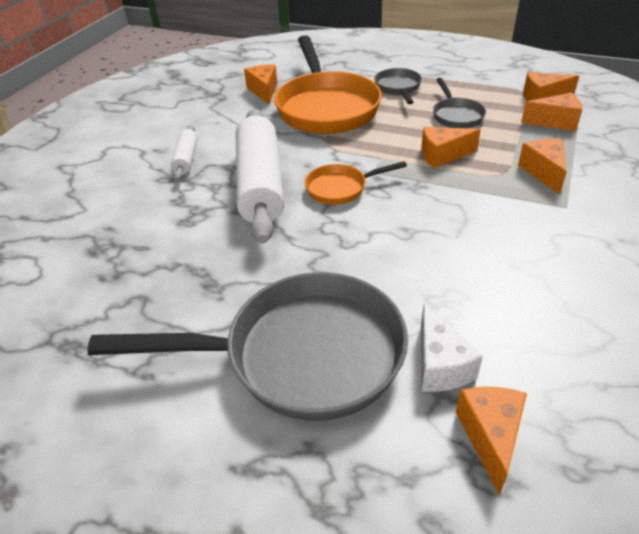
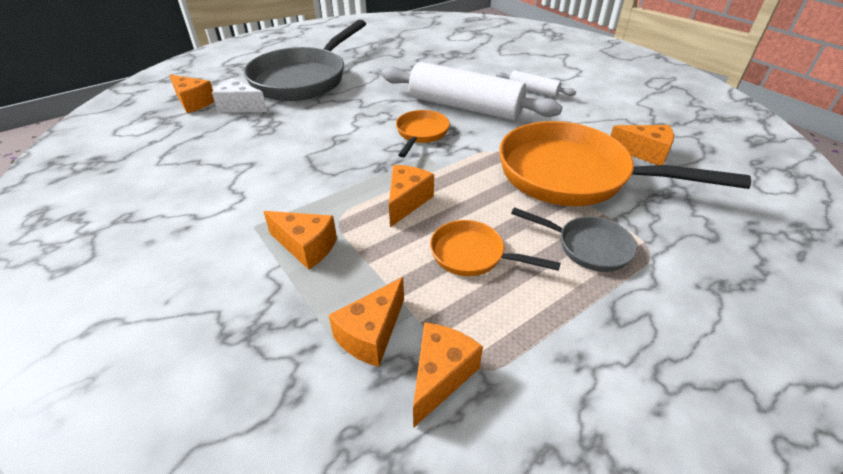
camera: 120 degrees right, 0 degrees up
grey pan [433,78,486,128] -> orange pan [430,220,561,276]

